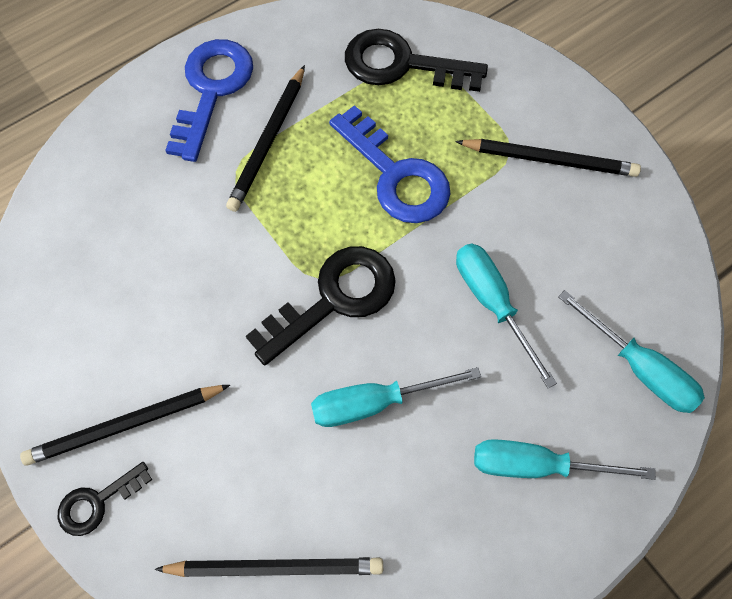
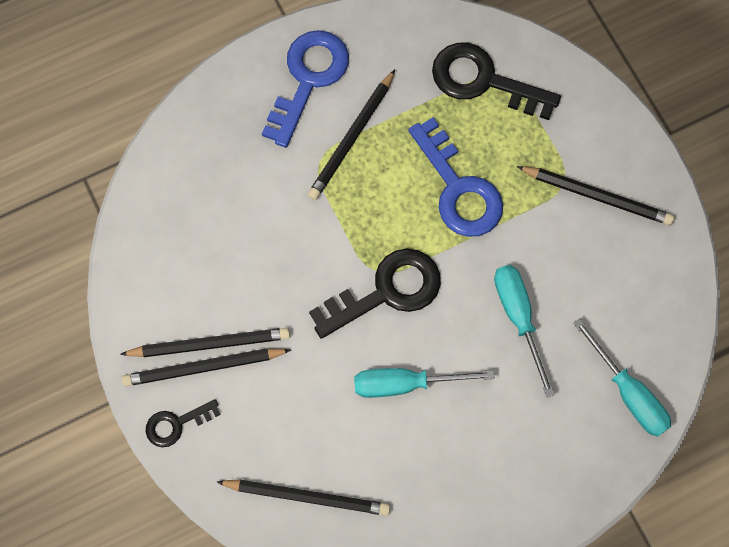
camera: 10 degrees right, 5 degrees up
turquoise screwdriver [474,439,656,480] -> none
none -> black pencil [120,328,290,357]

